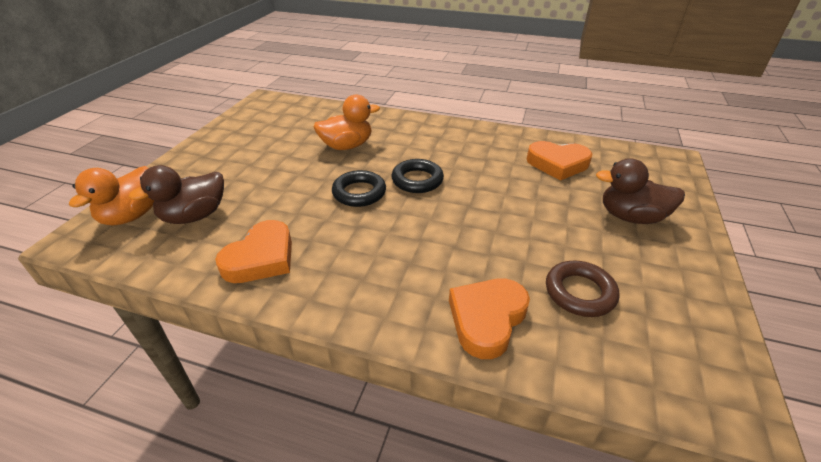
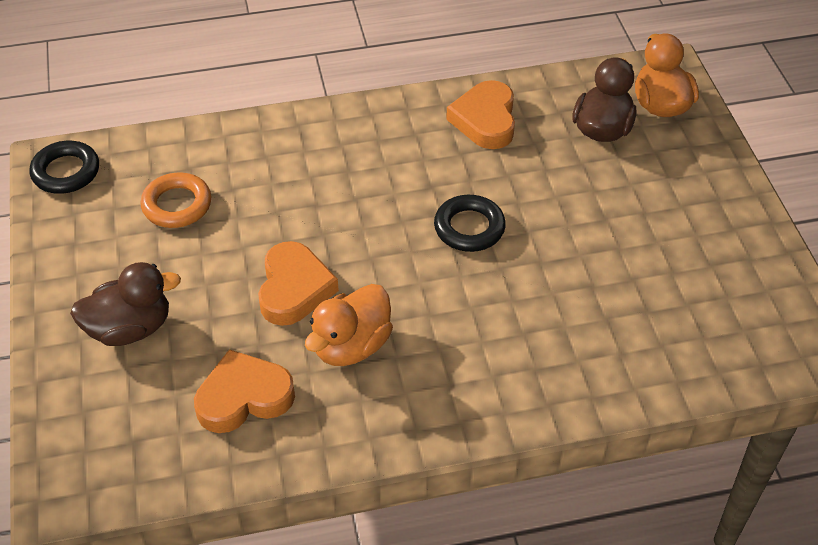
camera: 150 degrees right, 10 degrees up
orange duck [313,95,380,150] -> orange duck moved to [305,284,393,366]
black ring [392,159,444,193] -> black ring moved to [30,141,99,194]
orange heart [449,278,530,359] -> orange heart moved to [258,241,339,326]
brown ring [546,261,619,317] -> orange ring [140,173,212,228]

